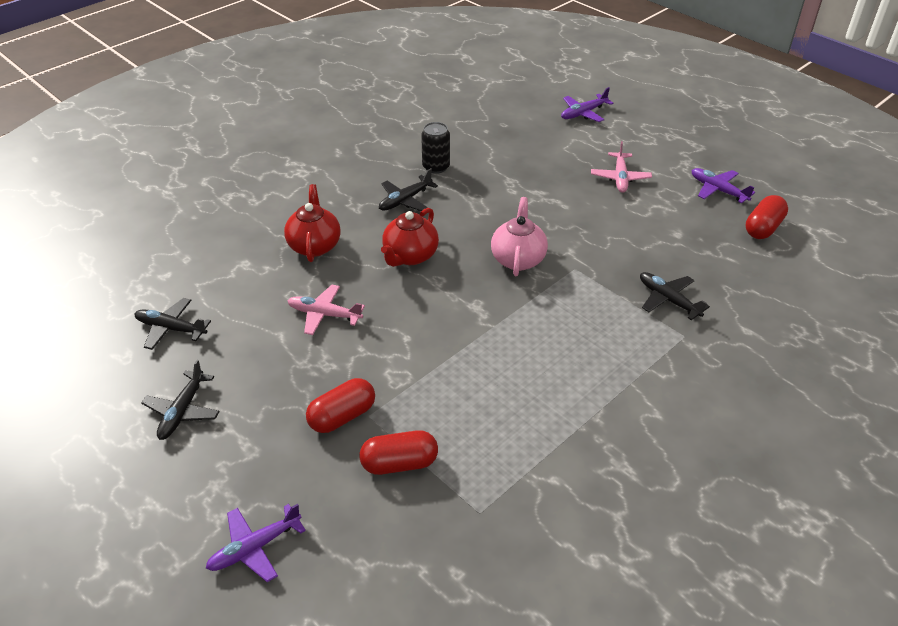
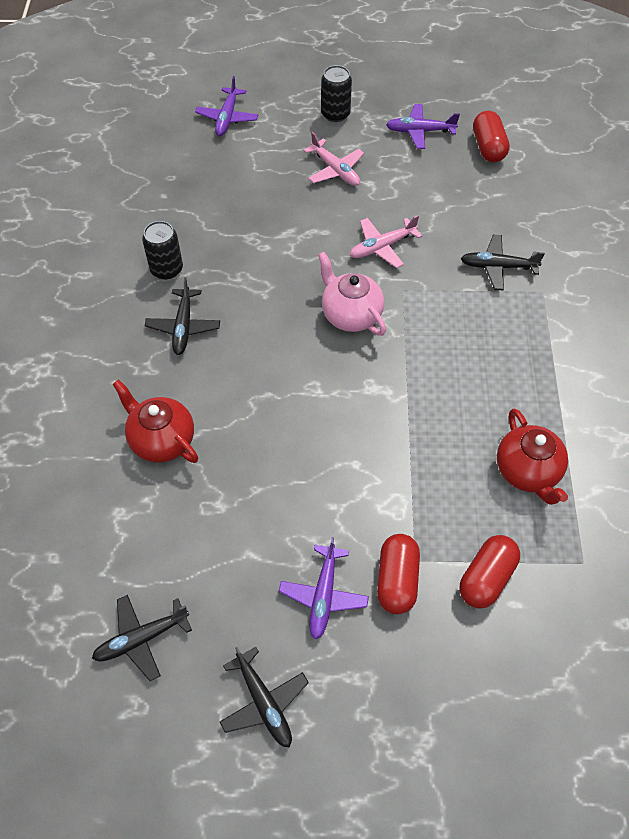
camera: 45 degrees left, 15 degrees up
purple plane [206,504,306,582] -> purple plane moved to [279,537,369,640]
pink plane [288,285,365,335] -> pink plane moved to [350,215,422,268]
red teapot [381,208,439,267] -> red teapot moved to [497,408,568,505]
none -> black can [321,65,352,122]

